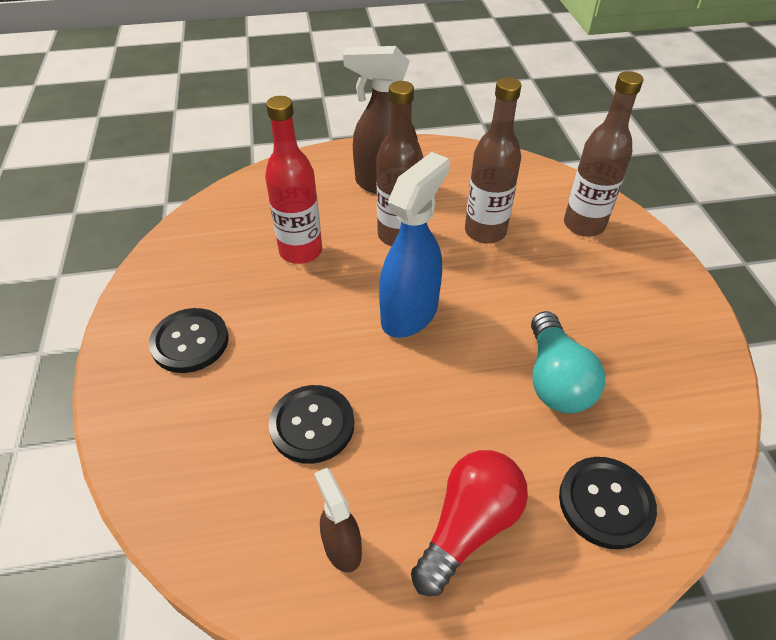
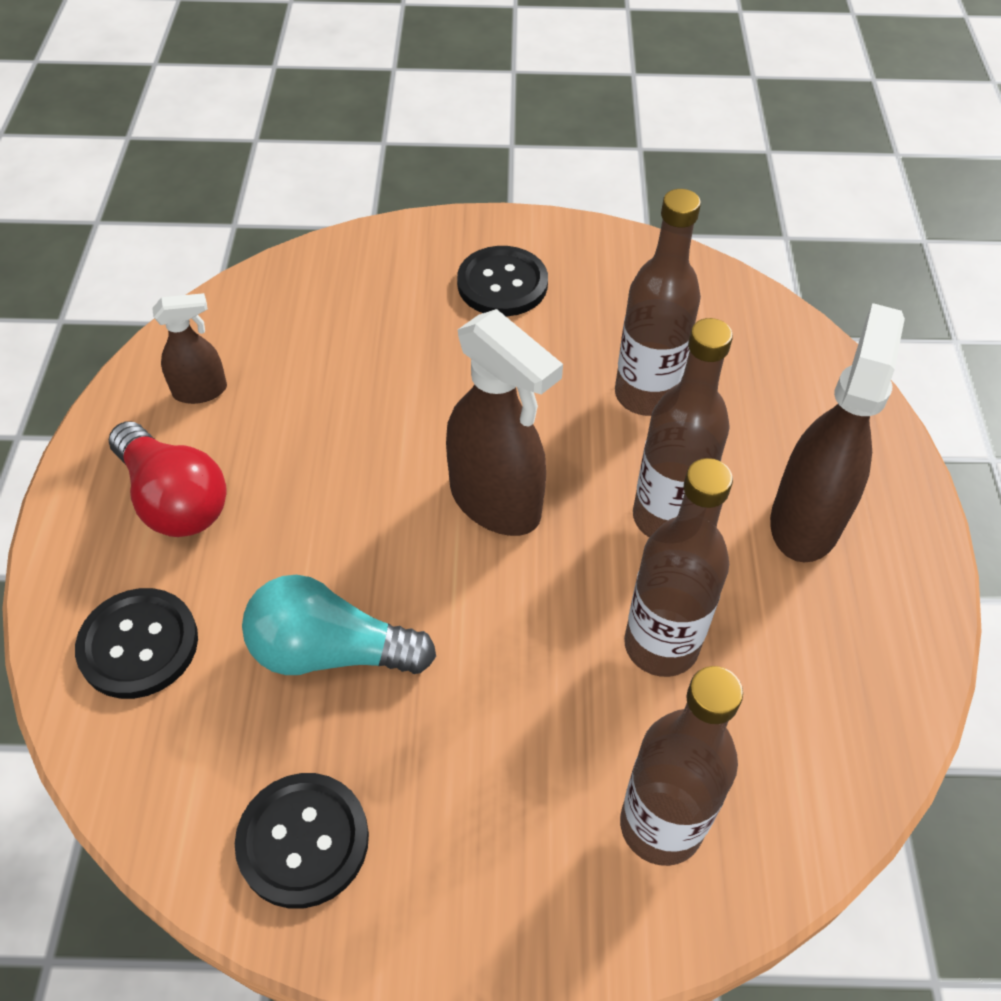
camera: 100 degrees right, 5 degrees up
red bottle [265,96,322,264] -> brown bottle [615,189,701,416]
black button [269,385,354,464] -> black button moved to [235,773,369,909]
blue spray bottle [379,152,450,338] -> brown spray bottle [446,309,563,536]

